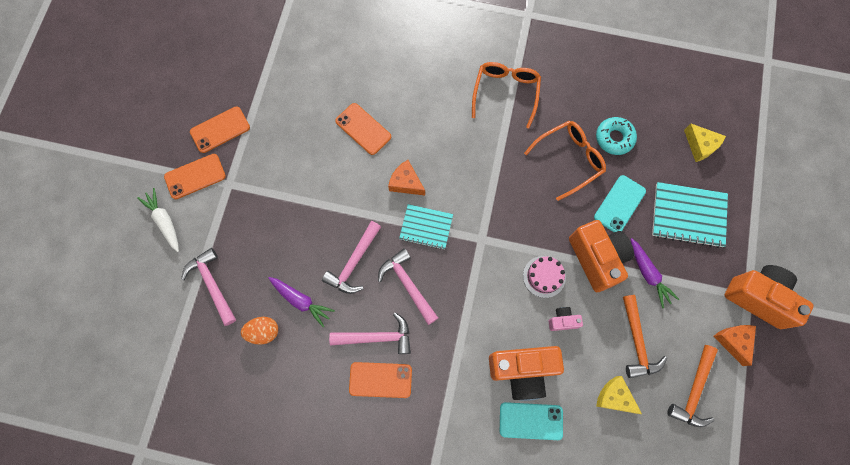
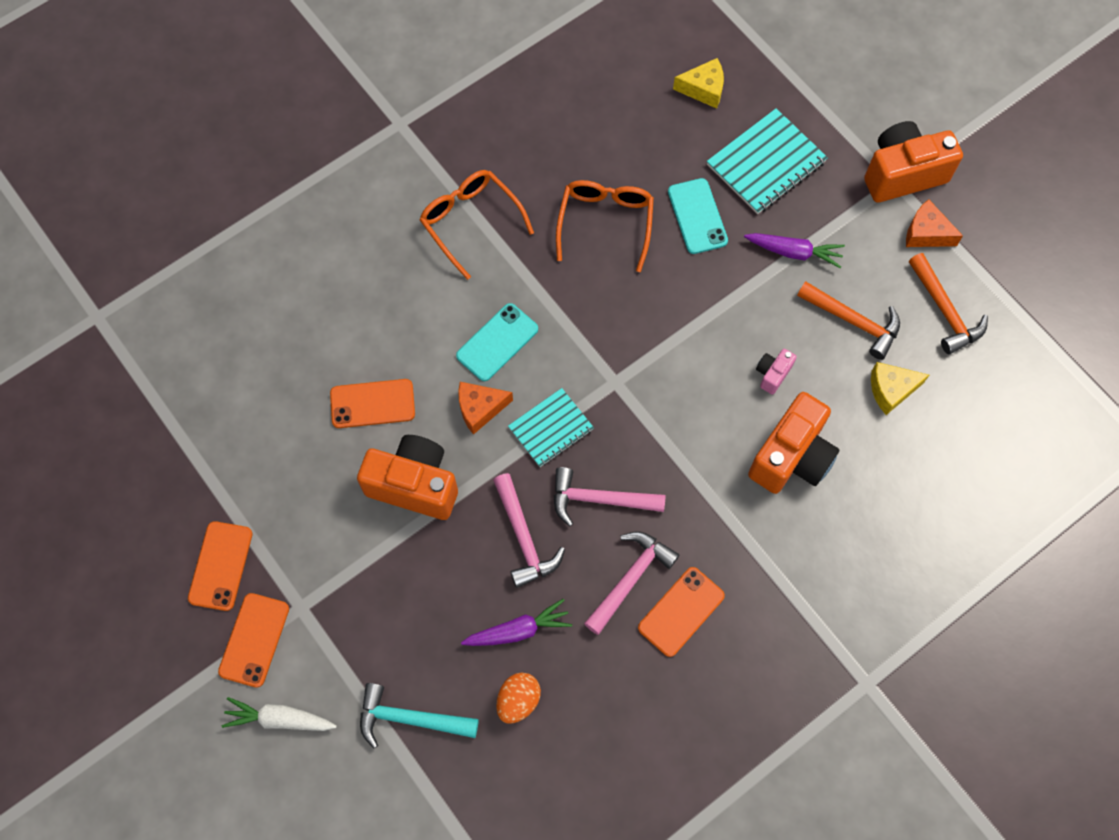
camera: 50 degrees left, 5 degrees down
pink hammer [181,248,236,326] -> turquoise hammer [360,683,479,749]
turquoise phone [500,402,563,440] -> turquoise phone moved to [456,303,538,381]
pink cake [523,256,566,298] -> none
orange camera [569,220,634,292] -> orange camera moved to [357,435,458,520]
turquoise donut [596,117,637,155] -> none

